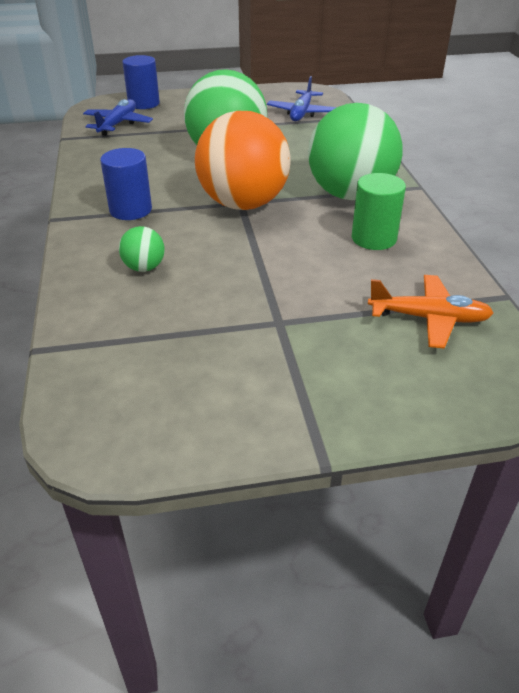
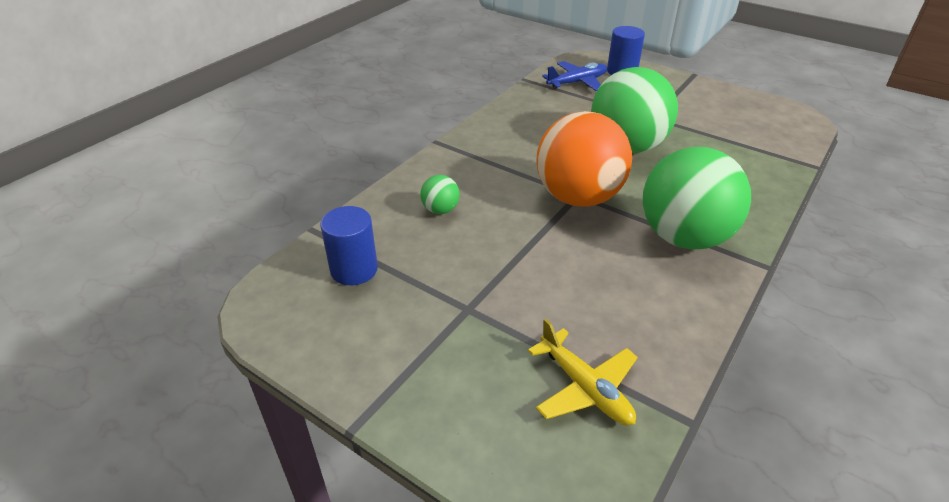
camera: 45 degrees right, 0 degrees up
blue cylinder [100,148,152,220] -> blue cylinder moved to [321,206,378,285]
blue plane [267,76,336,121] -> none
green cylinder [352,173,406,250] -> none
orange plane [368,275,493,349] -> yellow plane [528,319,638,426]

